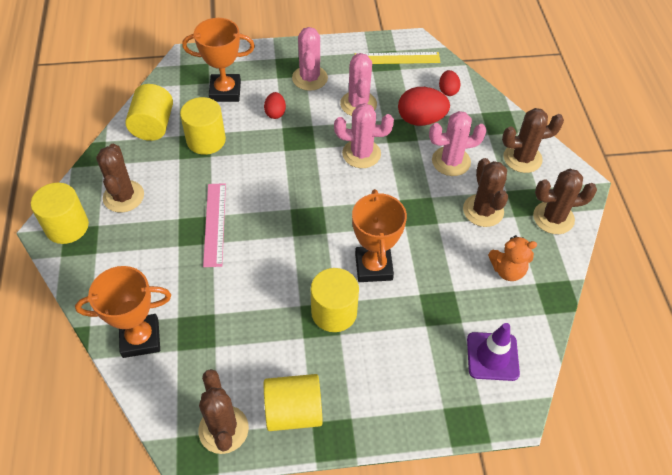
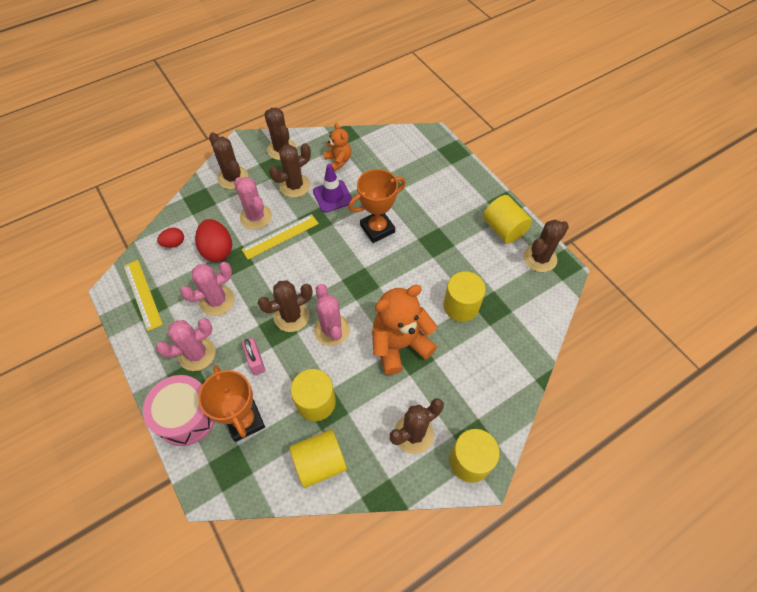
camera: 115 degrees left, 5 degrees up
orange trophy [75,266,171,358] -> none
pink ruler [203,183,226,267] -> orange teddy bear [372,285,437,375]
red egg [264,92,286,119] -> pink padlock [242,338,265,375]
yellow cylinder [311,268,359,332] -> yellow cylinder moved to [443,271,486,322]
pink cactus [334,103,394,168] -> pink cactus moved to [314,284,350,346]
purple traffic cone [467,323,520,381] -> purple traffic cone moved to [313,164,352,213]
none -> pink drum [143,375,215,446]
none -> yellow ruler [241,214,319,260]
none -> brown cactus [258,280,313,332]

